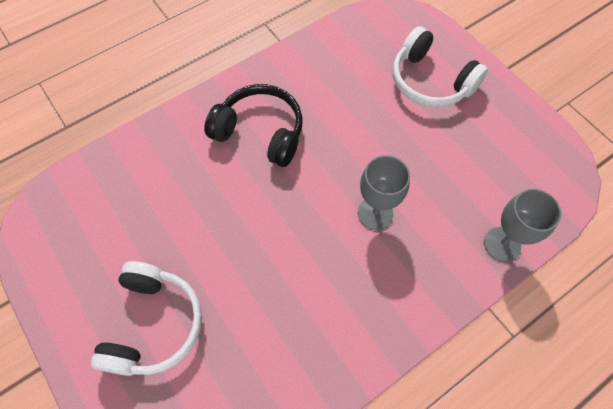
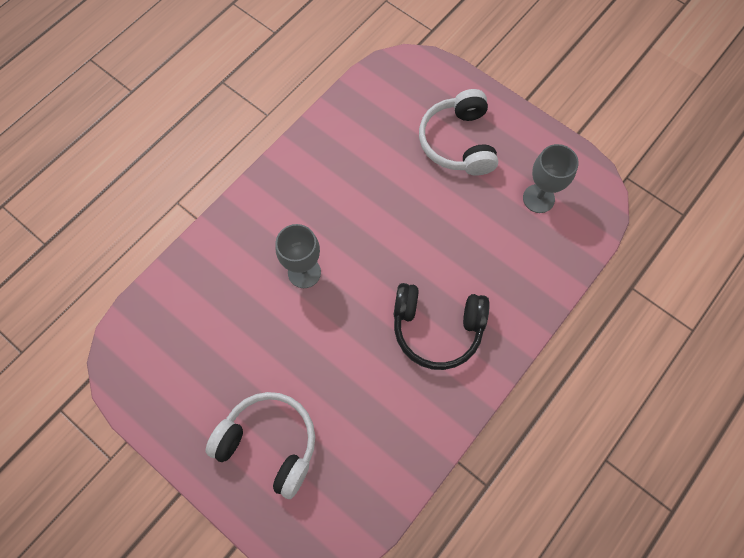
camera: 165 degrees right, 5 degrees up
grey goblet [484,189,561,262] -> grey goblet moved to [523,144,579,213]

